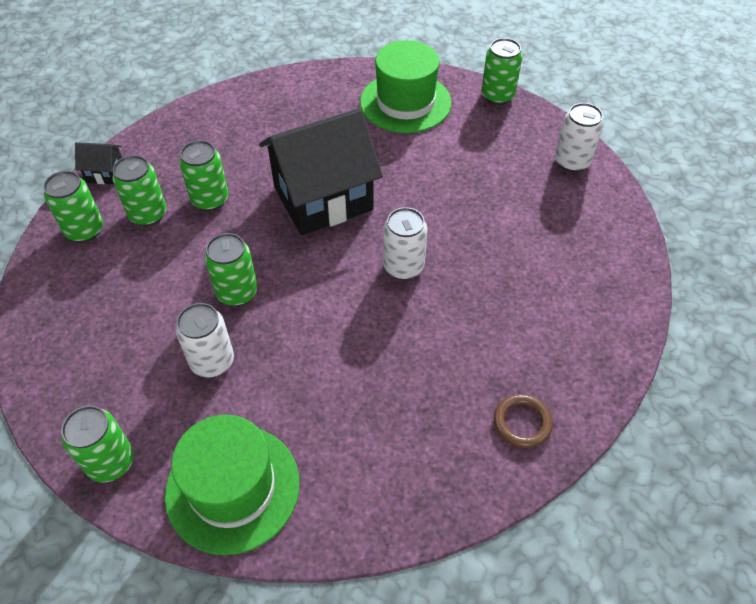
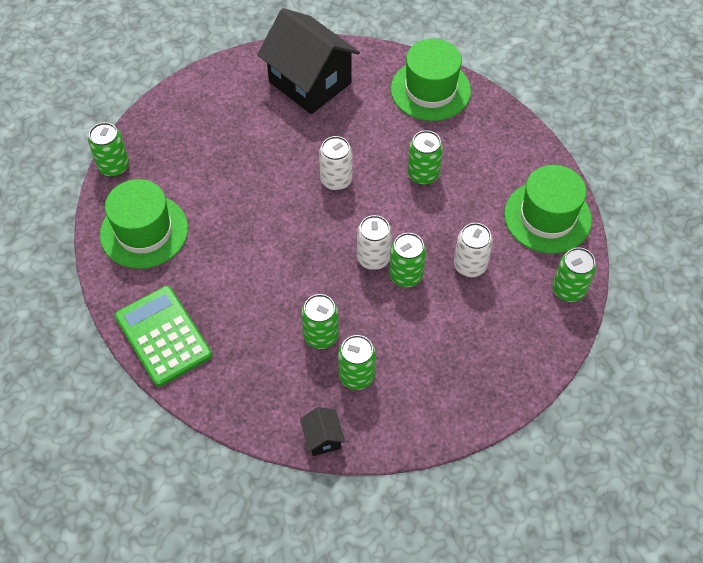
camera: 110 degrees left, 5 degrees up
green can [43,171,103,242] -> green can moved to [408,130,443,185]
black house [259,108,383,235] -> black house moved to [257,8,360,114]
brown ring [494,394,553,448] -> green hat [391,39,471,121]
white can [555,103,604,172] -> white can moved to [357,215,392,270]
none -> green calculator [115,286,212,387]

